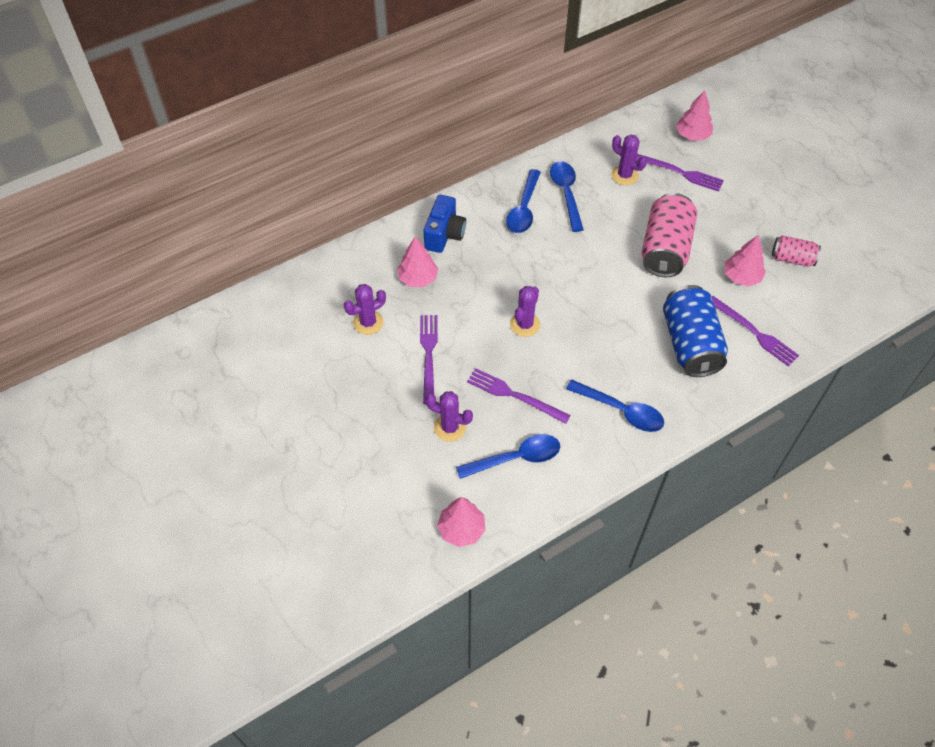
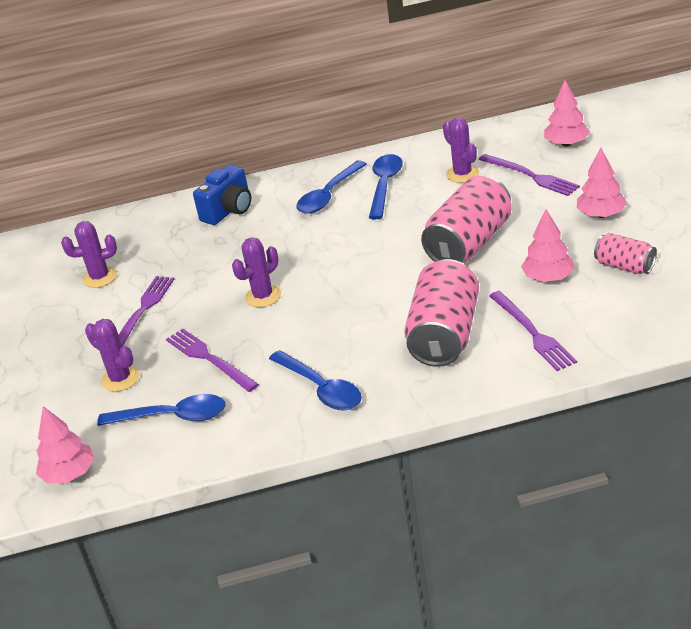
camera: 25 degrees right, 20 degrees down
pink tree [397,236,438,287] -> pink tree moved to [577,148,627,218]
blue can [663,285,728,377] -> pink can [404,259,479,367]

